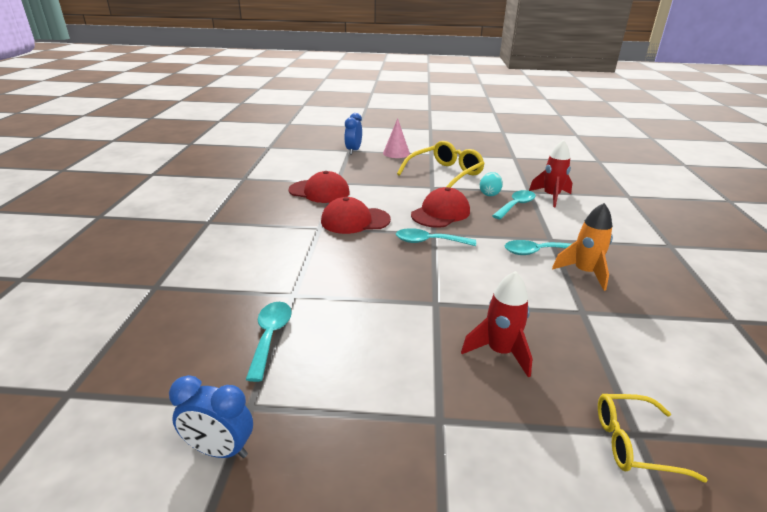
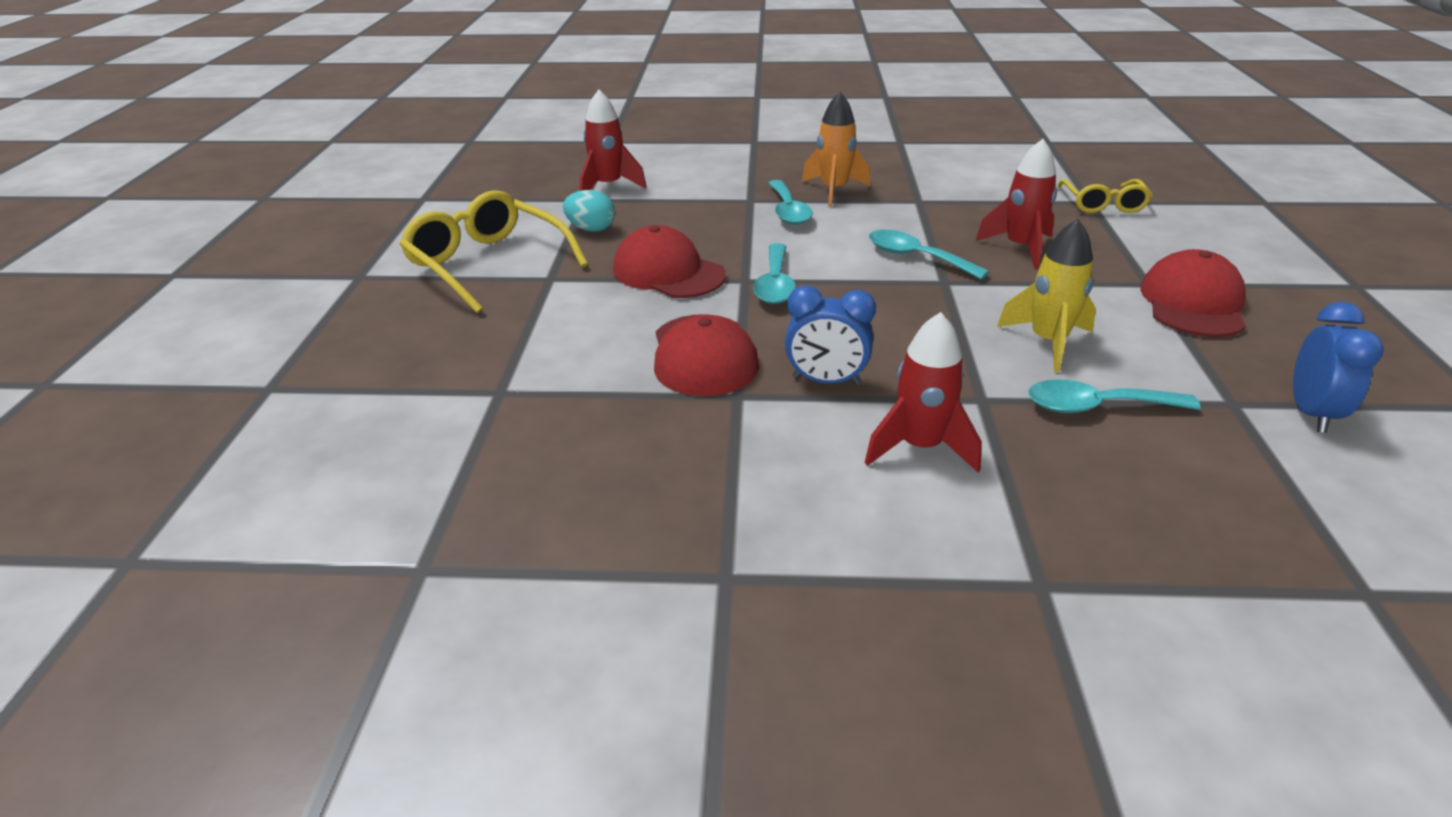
camera: 90 degrees left, 5 degrees up
red cap [289,171,350,203] -> red cap moved to [1140,249,1246,337]
blue clock [344,113,362,155] -> blue clock moved to [785,285,876,385]
pink cone [383,118,410,158] -> none
turquoise spoon [492,190,536,219] -> turquoise spoon moved to [869,230,989,279]
none -> red rocket [865,312,982,472]
none -> yellow rocket [997,219,1096,372]

